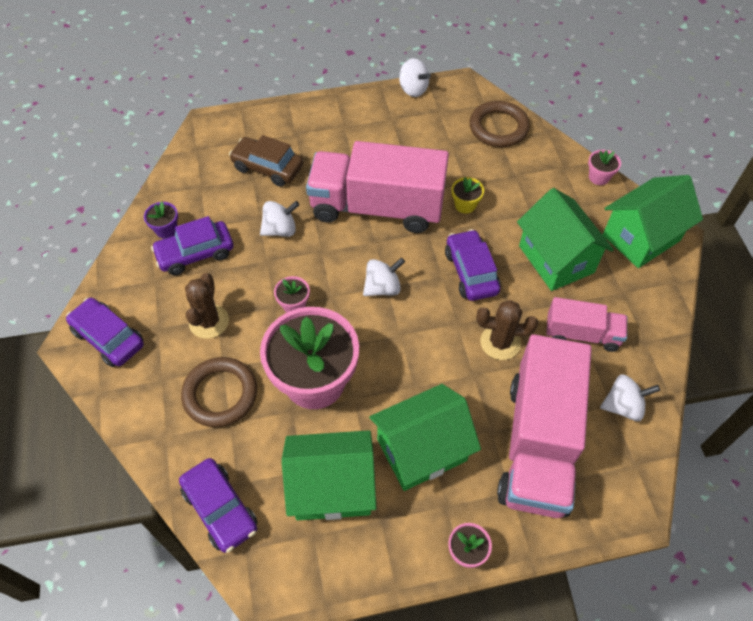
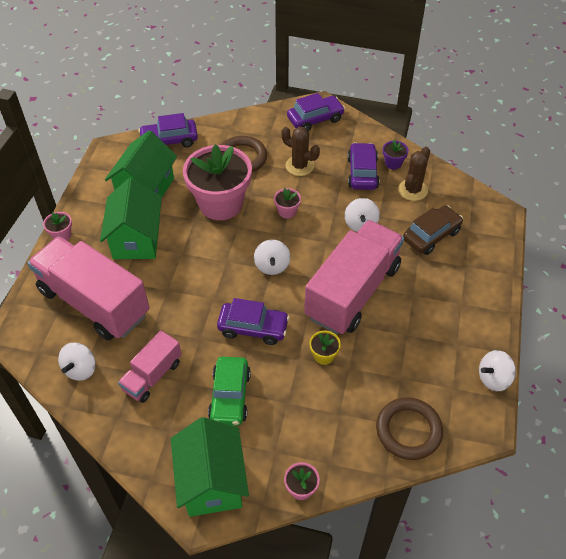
camera: 115 degrees right, 5 degrees down
brown cactus [477,300,538,360] -> brown cactus moved to [398,147,430,201]
green house [517,188,614,291] -> green car [208,357,251,425]

